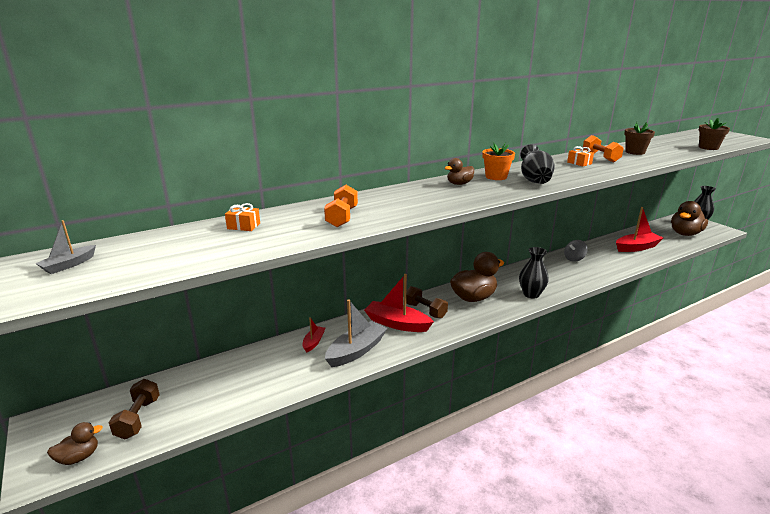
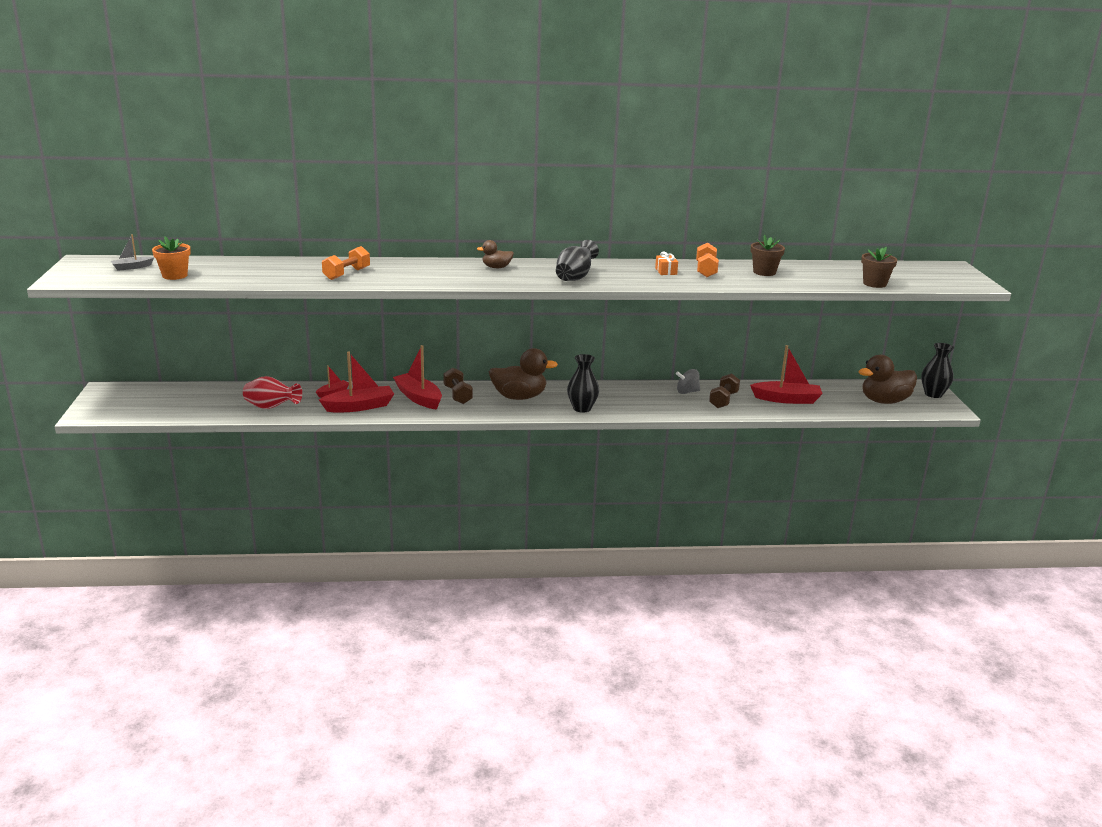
camera: 25 degrees right, 0 degrees up
brown duck [47,422,103,465] -> none
brown dumbbell [109,379,160,439] -> brown dumbbell moved to [709,374,740,408]
orange gift [225,203,260,231] -> none
grey boat [325,299,387,367] -> red boat [319,351,394,412]
orange flower pot [482,142,515,180] -> orange flower pot moved to [152,236,191,280]
none -> red vase [243,376,302,409]

